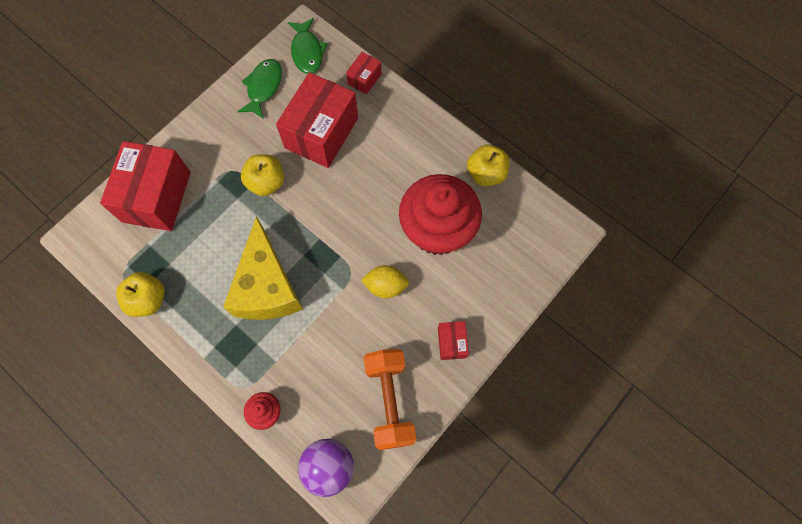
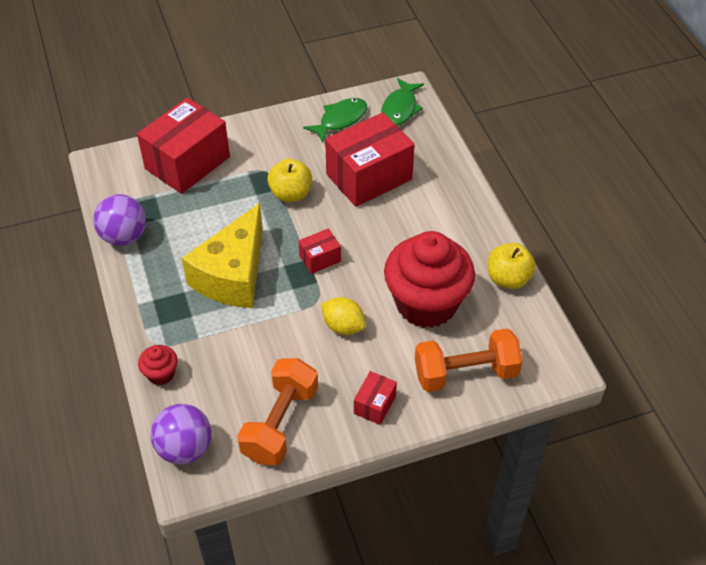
camera: 30 degrees right, 20 degrees down
yellow apple [116,272,165,317] -> purple ball [93,194,146,246]
red box [346,52,382,95] -> red box moved to [299,228,341,274]
none -> orange dumbbell [415,328,523,392]

